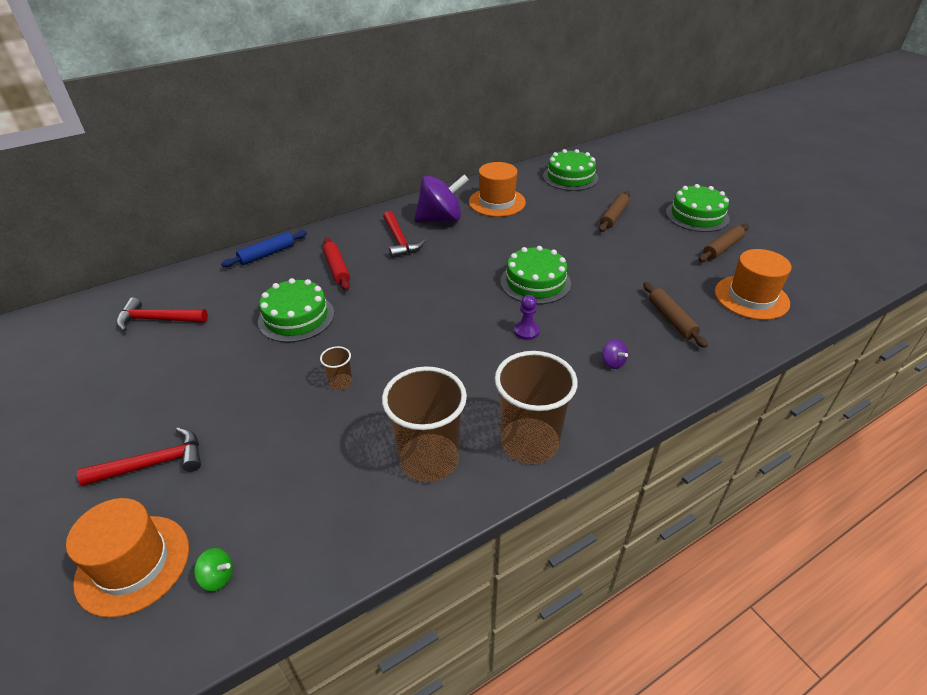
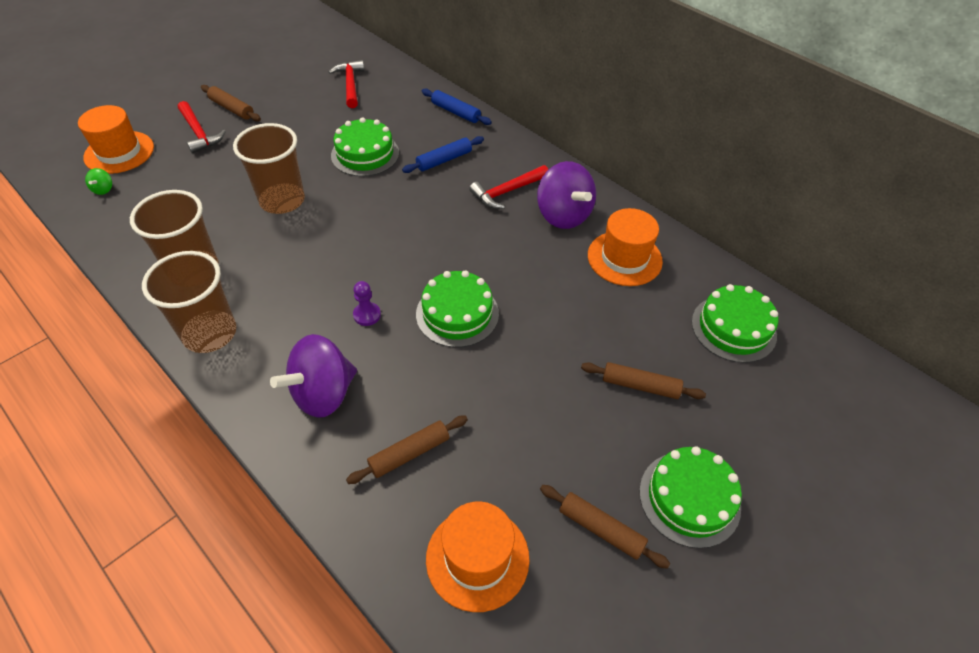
camera: 75 degrees right, 10 degrees up
brown cup [320,346,352,390] -> brown cup [233,123,305,214], size x2.27
red rolling pin [323,238,350,290] -> blue rolling pin [402,136,484,173]
purple spinning top [602,339,628,369] -> purple spinning top [270,334,357,418], size x2.46
none -> brown rolling pin [201,85,261,121]

